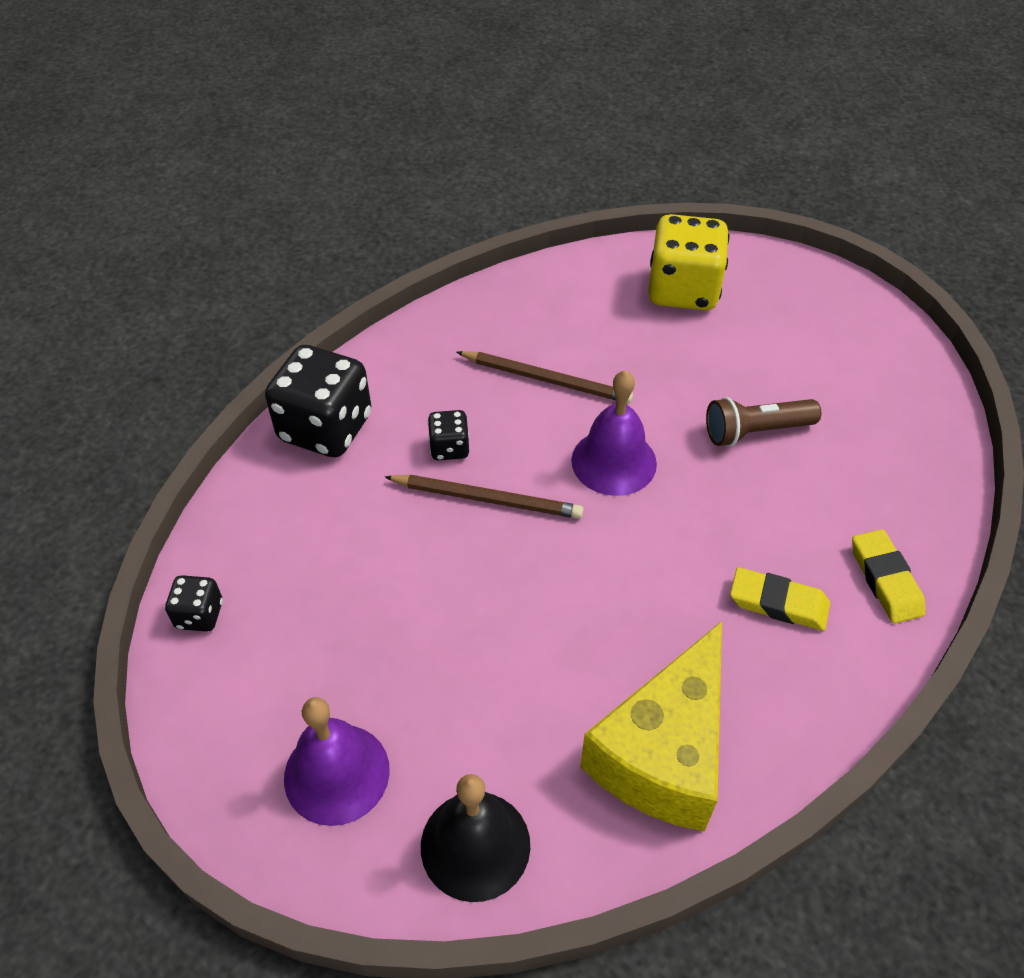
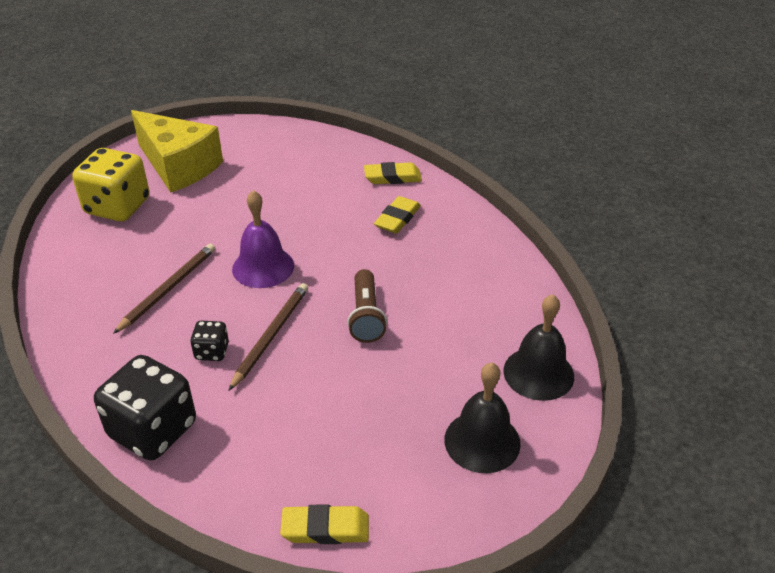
camera: 80 degrees left, 10 degrees down
black dice [165,575,223,632] -> yellow eraser [280,504,369,544]
purple bell [284,697,390,826] -> black bell [444,363,521,473]
yellow cheese [580,621,722,832] -> yellow cheese moved to [131,110,223,193]
brown flashlight [706,397,821,446] -> brown flashlight moved to [347,269,387,343]

